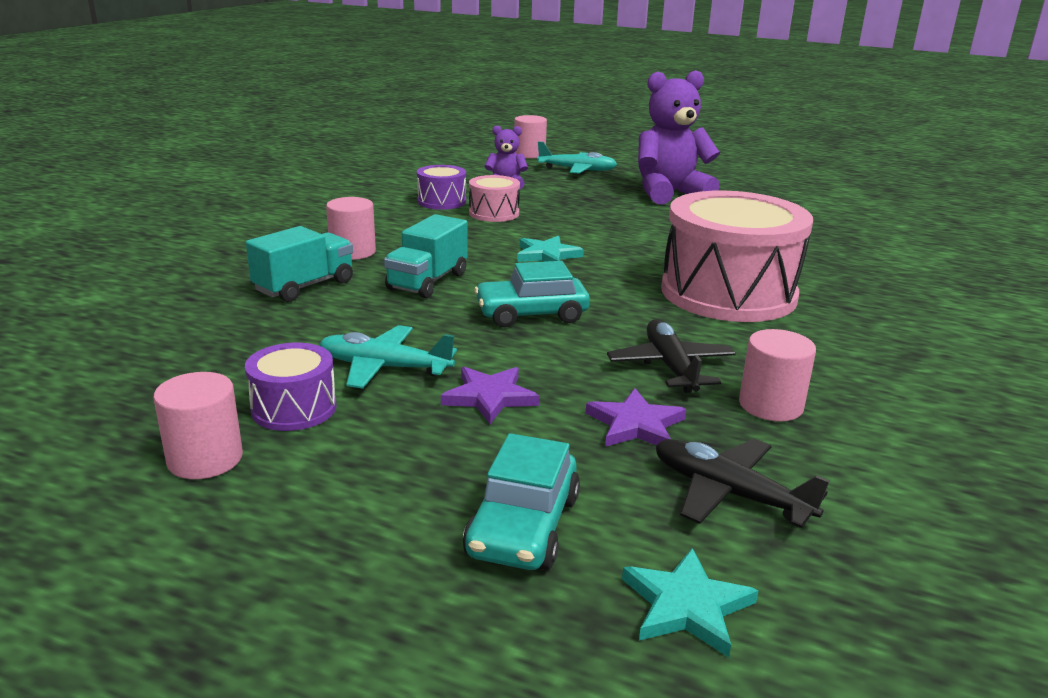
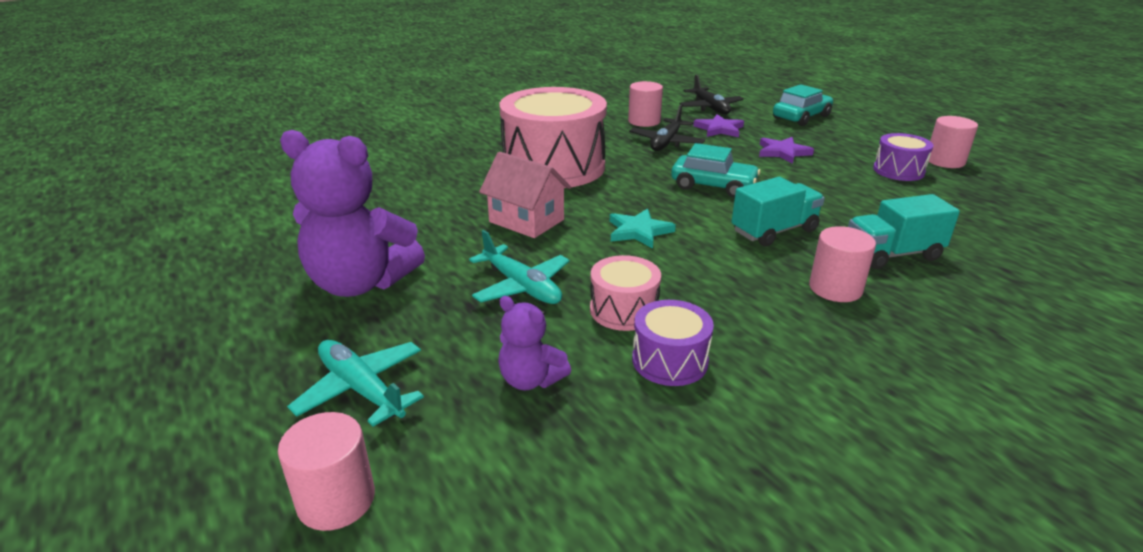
camera: 145 degrees left, 5 degrees up
turquoise plane [319,325,457,389] -> turquoise plane moved to [469,230,570,304]
turquoise star [622,548,758,657] -> none
none -> pink house [479,152,571,238]

